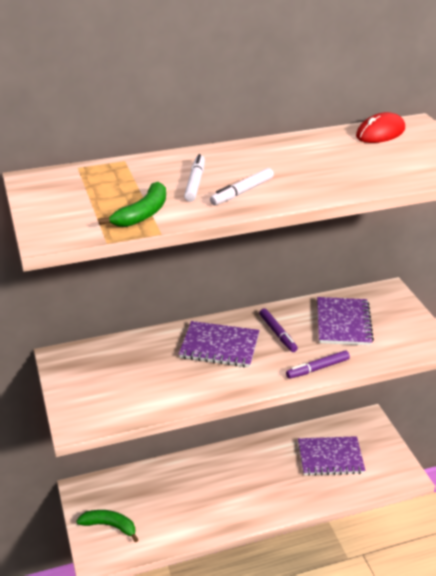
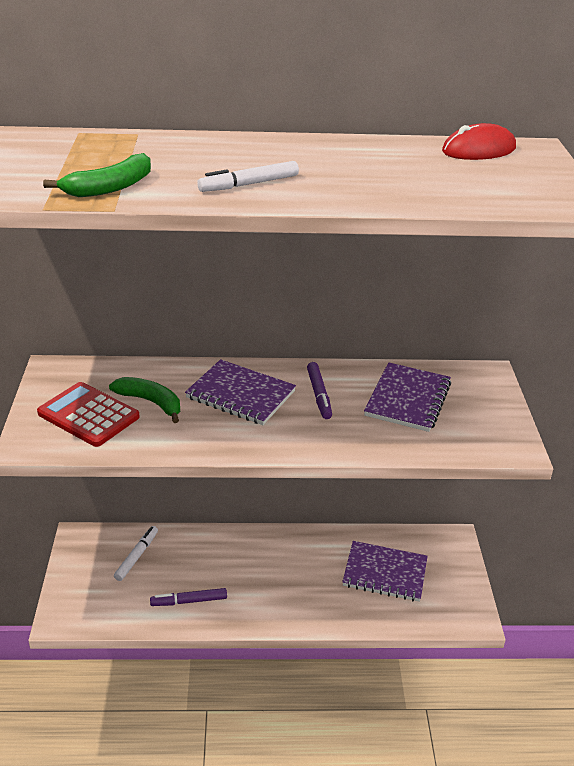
camera: 15 degrees right, 0 degrees up
green banana [76,510,138,543] -> green banana moved to [109,377,180,423]
white marker [184,154,205,202] -> white marker moved to [114,526,158,581]
purple marker [286,350,350,379] -> purple marker moved to [150,588,227,606]
none -> red calculator [37,382,140,447]

